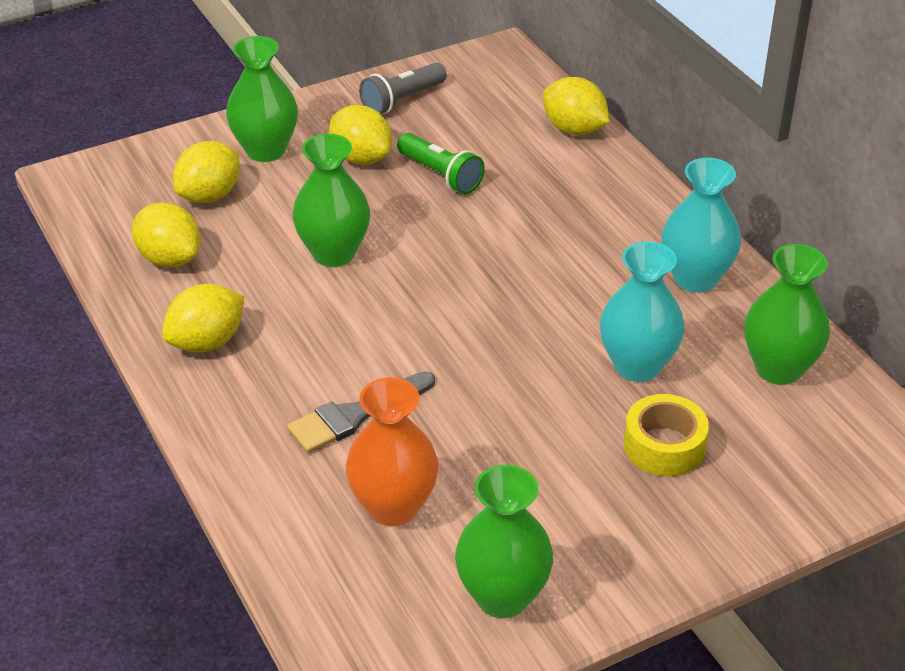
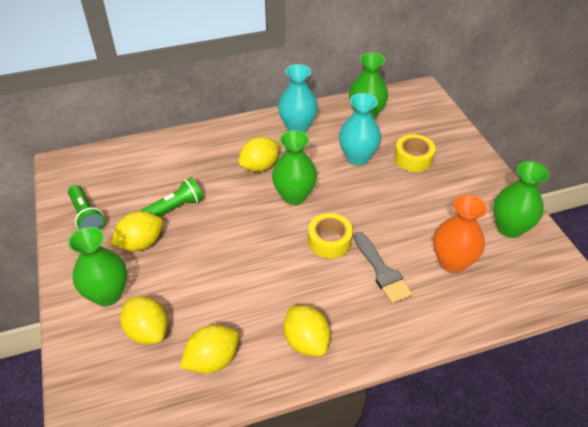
camera: 80 degrees left, 5 degrees up
green vase [292,134,370,267] -> green vase moved to [272,130,317,205]
grey flashlight [359,62,447,114] -> green flashlight [68,185,105,230]
yellow lemon [543,77,610,135] -> yellow lemon moved to [239,136,280,172]
none -> yellow tape [308,213,353,258]

